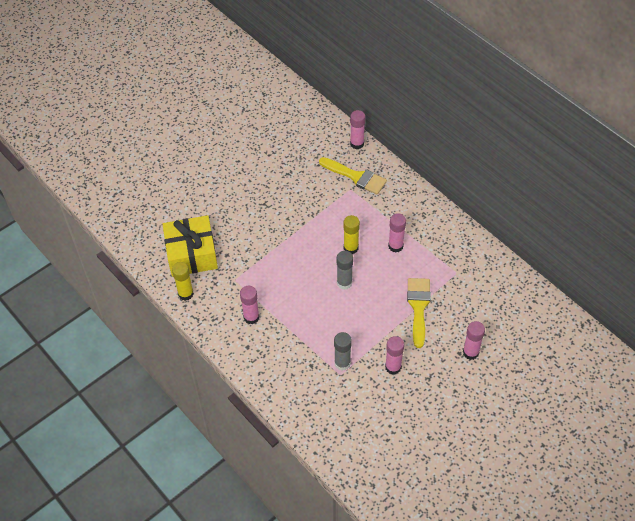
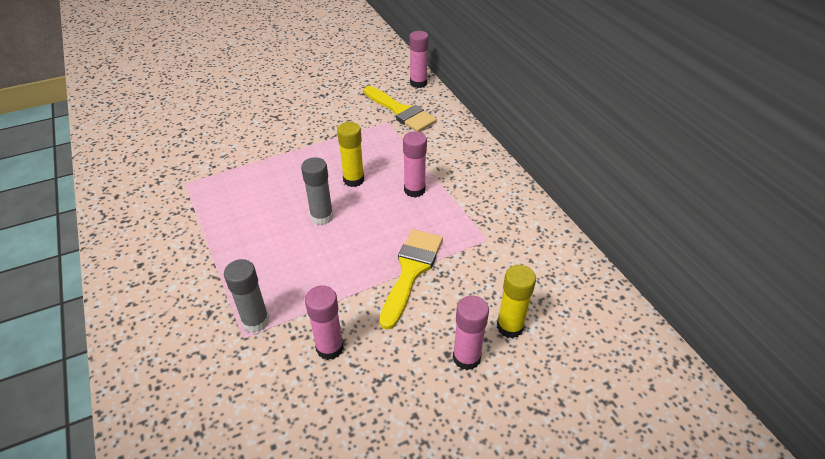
camera: 15 degrees right, 10 degrees down
yellow gift [163,215,218,277] -> none
yellow glue stick [172,262,194,301] -> yellow glue stick moved to [497,265,536,338]
pink glue stick [240,286,259,324] -> none

